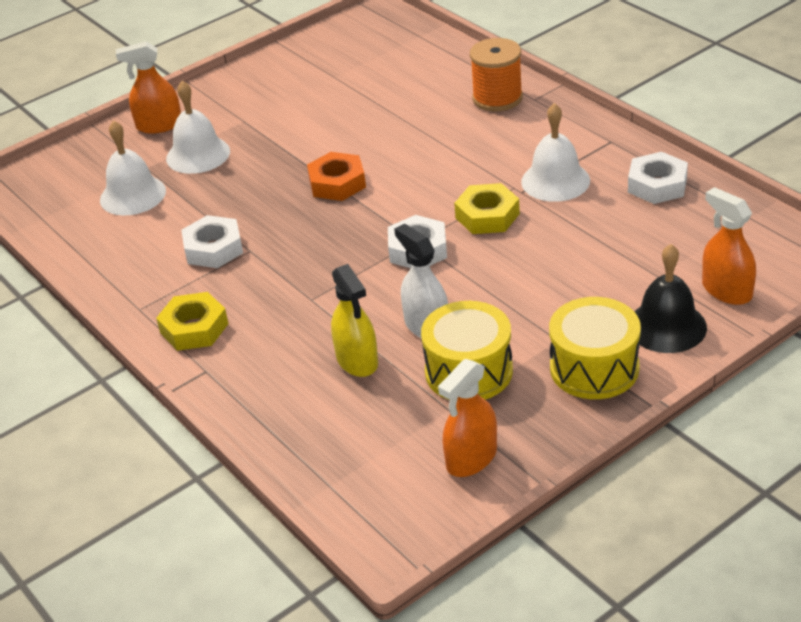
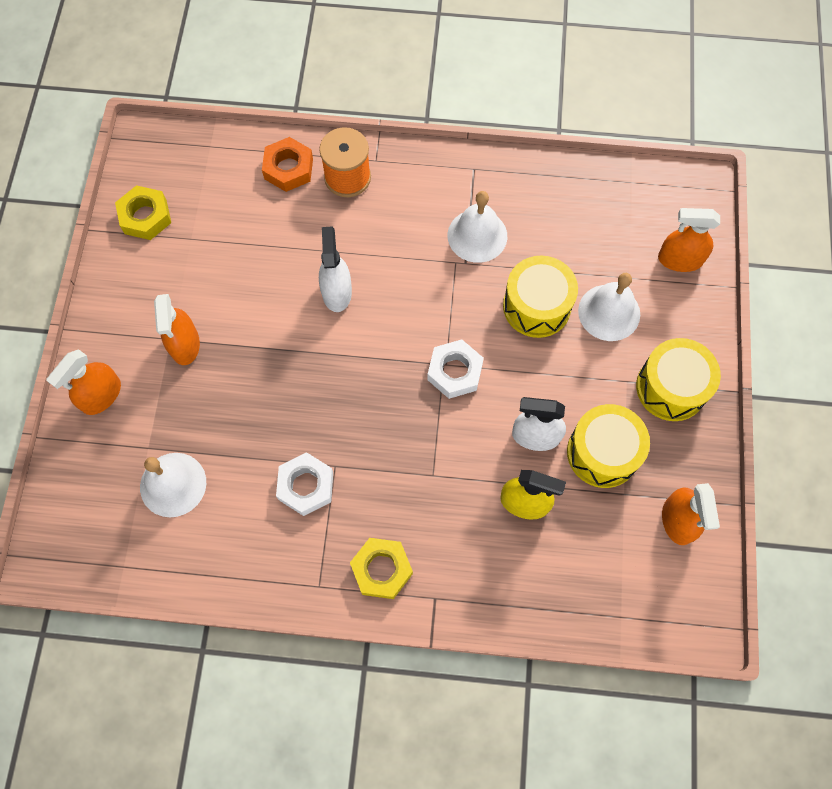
camera: 50 degrees left, 30 degrees up
white bell [166,81,230,174] -> white bell moved to [578,273,640,341]
orange nut [307,152,366,201] -> orange nut moved to [262,137,313,192]
yellow nut [454,183,520,234] -> yellow nut moved to [115,185,171,240]
white nut [628,152,688,204] -> none
black bell [634,244,707,353] -> none
none -> orange spray bottle [154,294,200,365]
none -> white spray bottle [319,227,352,312]
none -> yellow drum [503,256,578,338]

